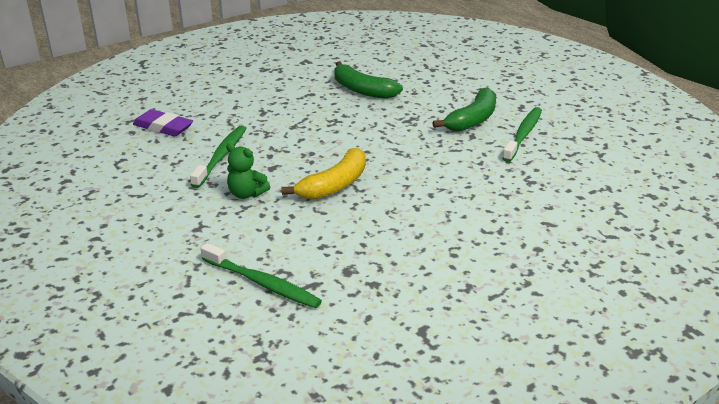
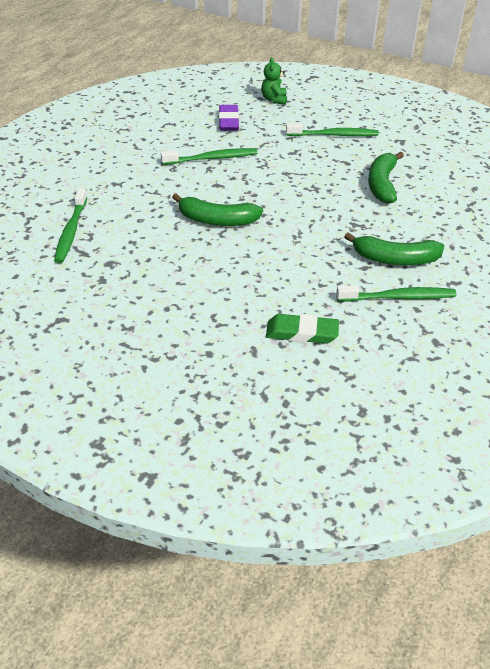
camera: 60 degrees right, 10 degrees up
green teddy bear [226,143,270,199] -> green teddy bear moved to [261,57,287,105]
yellow banana [282,147,366,200] -> green banana [172,193,263,226]
none -> green eraser [266,314,339,344]
none -> green toothbrush [286,123,379,136]

